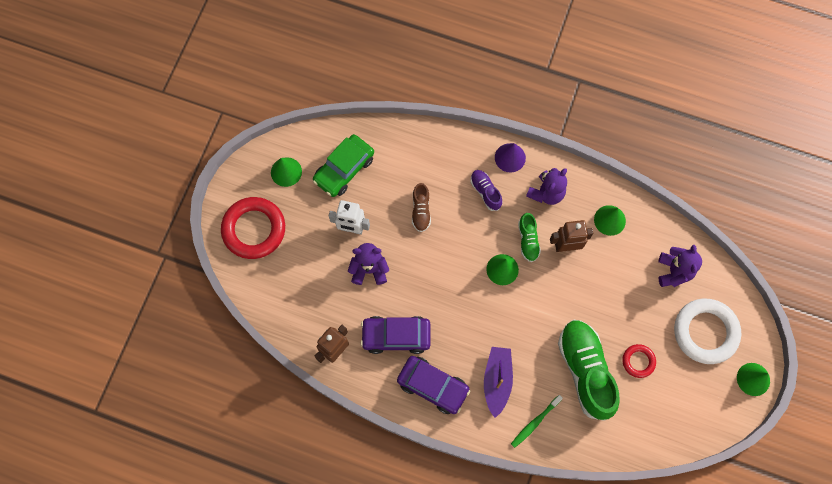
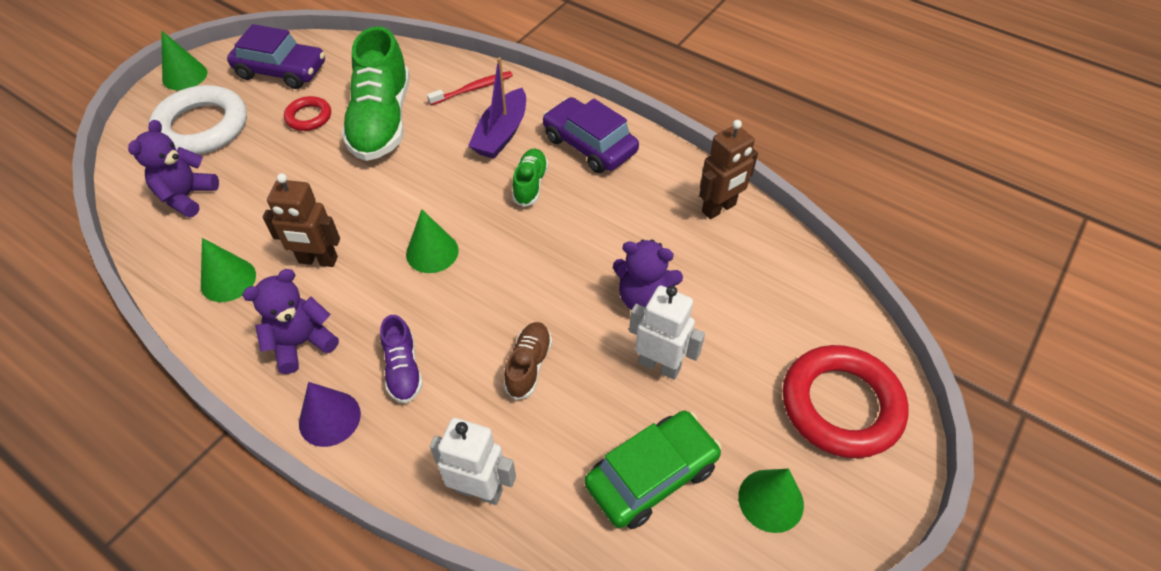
camera: 165 degrees left, 20 degrees down
purple car [361,316,430,354] -> purple car moved to [227,24,325,89]
green toothbrush [511,395,563,448] -> red toothbrush [427,71,513,105]
green shoe [518,213,541,262] -> green shoe moved to [512,149,548,207]
none -> white robot [430,418,516,505]

